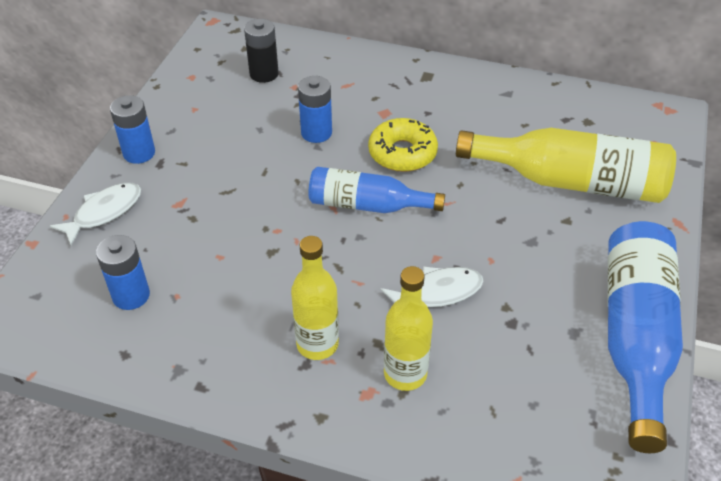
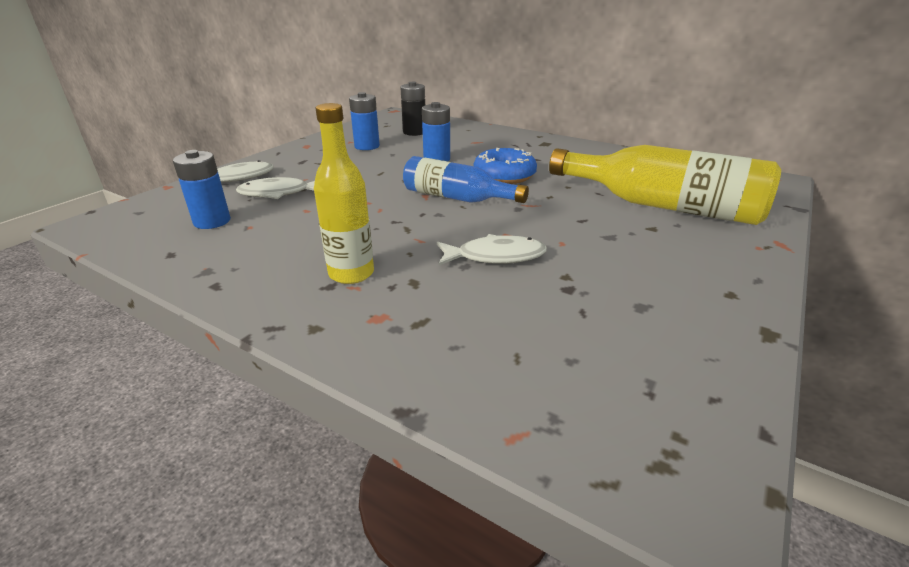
camera: 15 degrees right, 15 degrees down
blue battery [110,95,155,164] -> blue battery moved to [349,92,380,150]
yellow donut [368,118,438,172] -> blue donut [474,148,537,184]
yellow bottle [384,266,433,391] -> none
blue bottle [608,221,683,453] -> none
none -> white fish [236,177,315,199]

